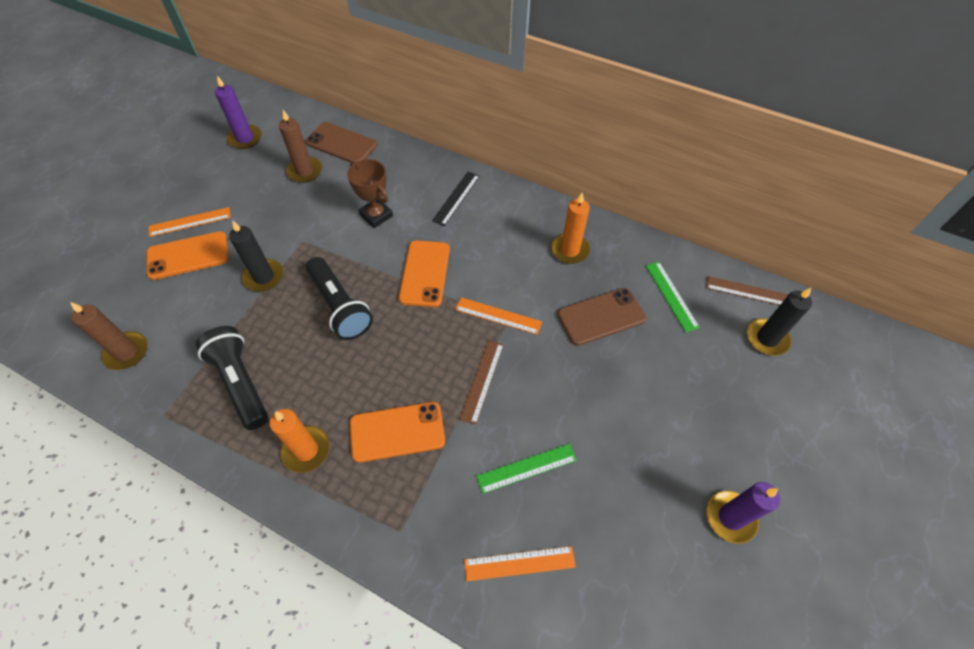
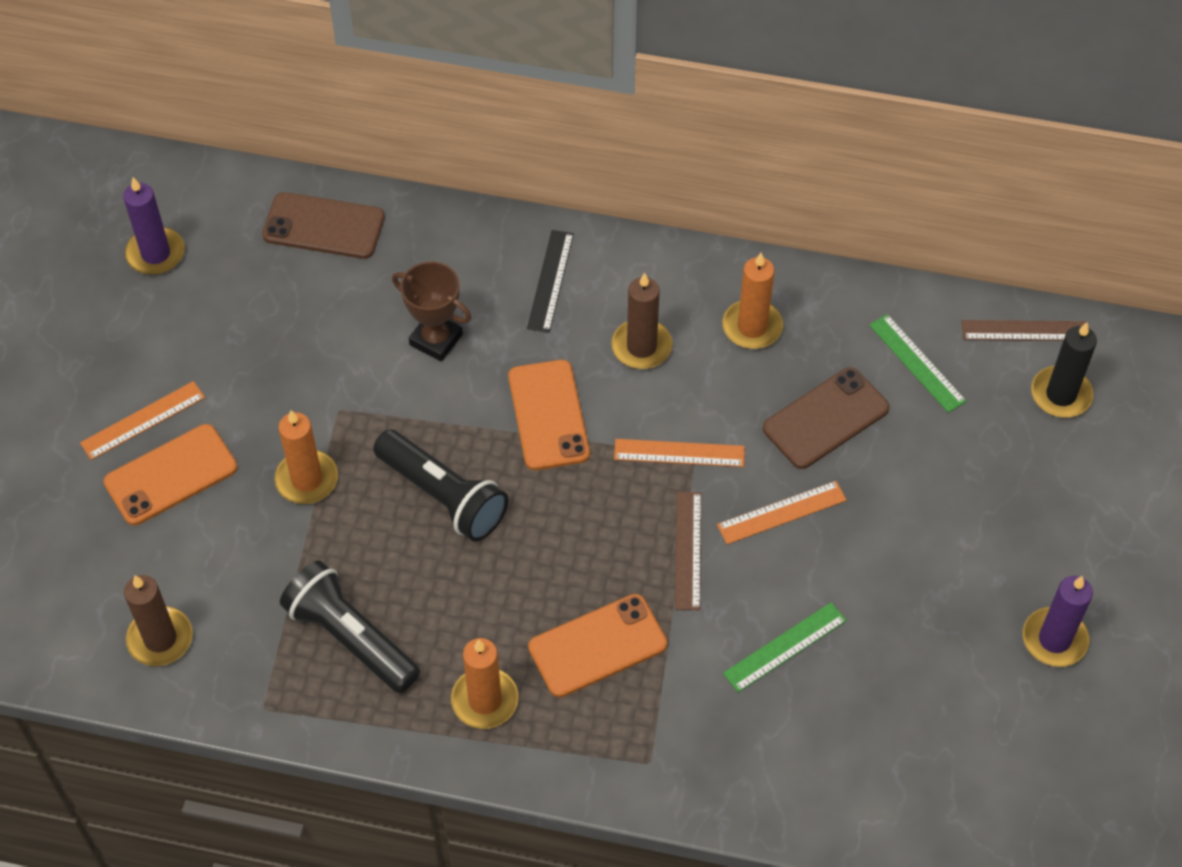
camera: 15 degrees left, 0 degrees up
black candle [229,220,283,292] -> orange candle [274,410,338,504]
brown candle [279,110,322,183] -> brown candle moved to [611,273,673,369]
orange ruler [464,546,576,581] -> orange ruler moved to [717,481,847,544]

